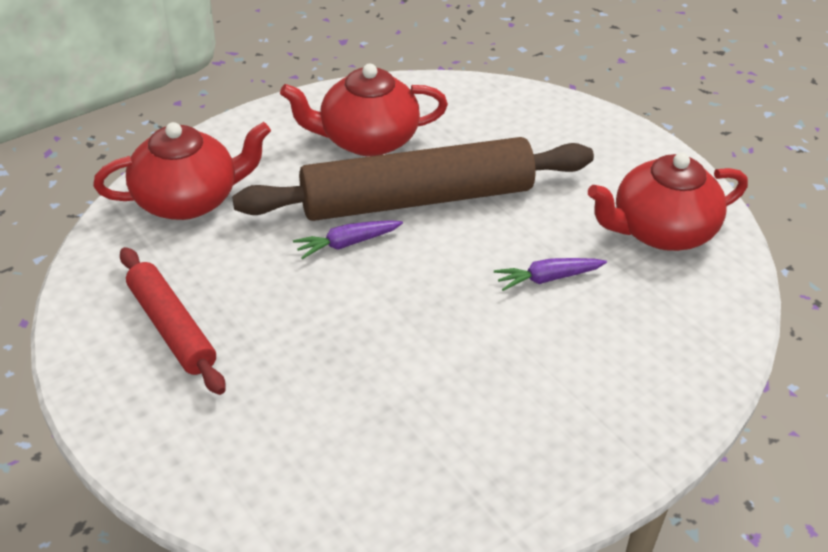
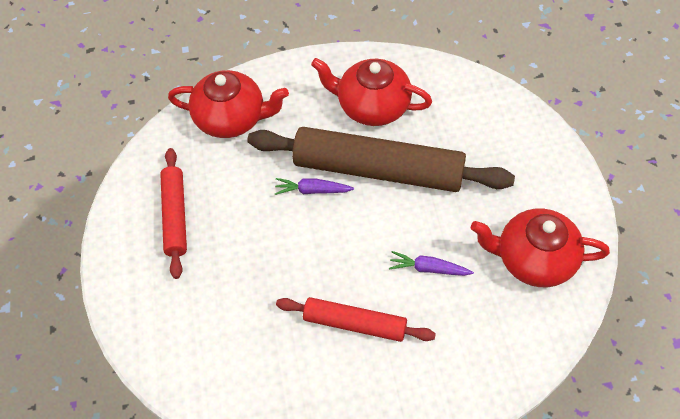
camera: 30 degrees right, 15 degrees up
none -> red rolling pin [276,297,436,342]

